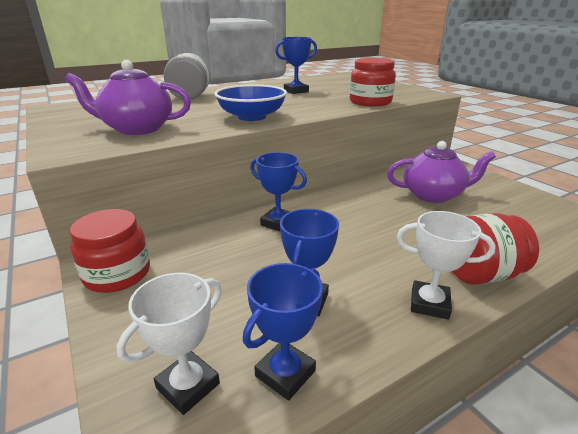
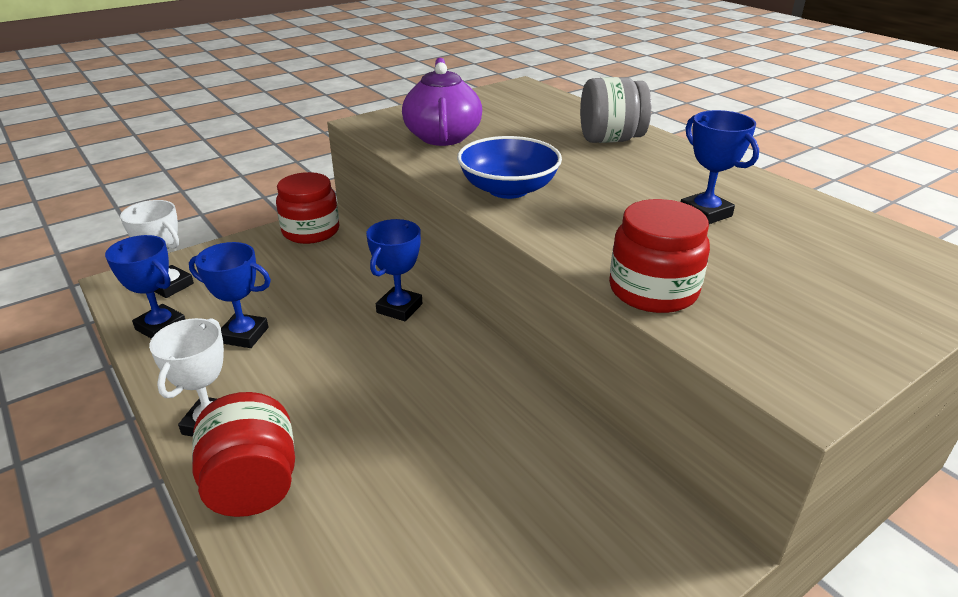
camera: 85 degrees right, 5 degrees up
purple teapot [387,141,496,203] -> none

